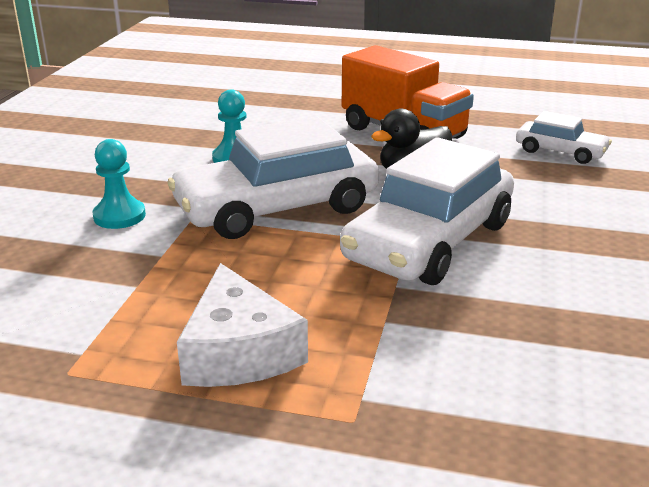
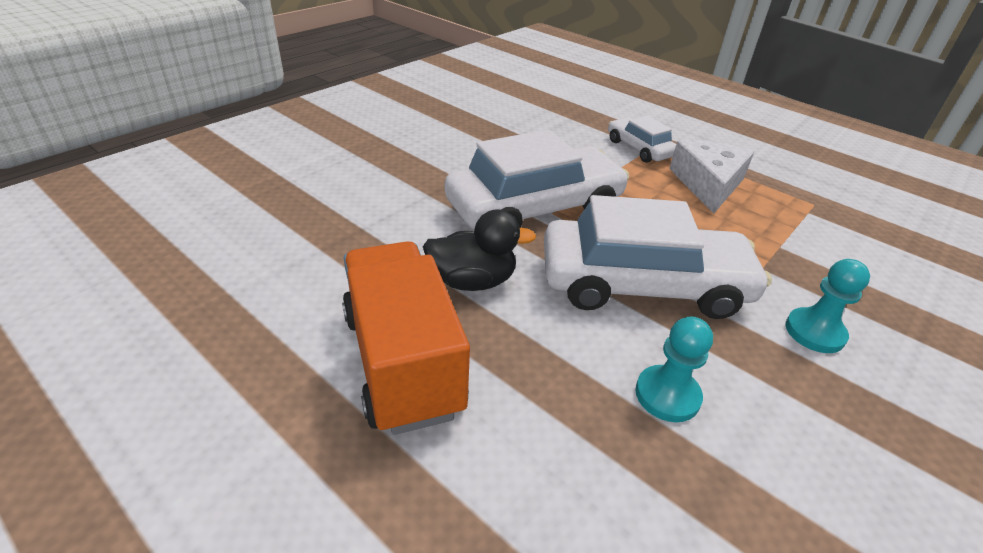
camera: 155 degrees left, 10 degrees up
white car [516,111,612,164] -> white car moved to [608,116,676,163]

